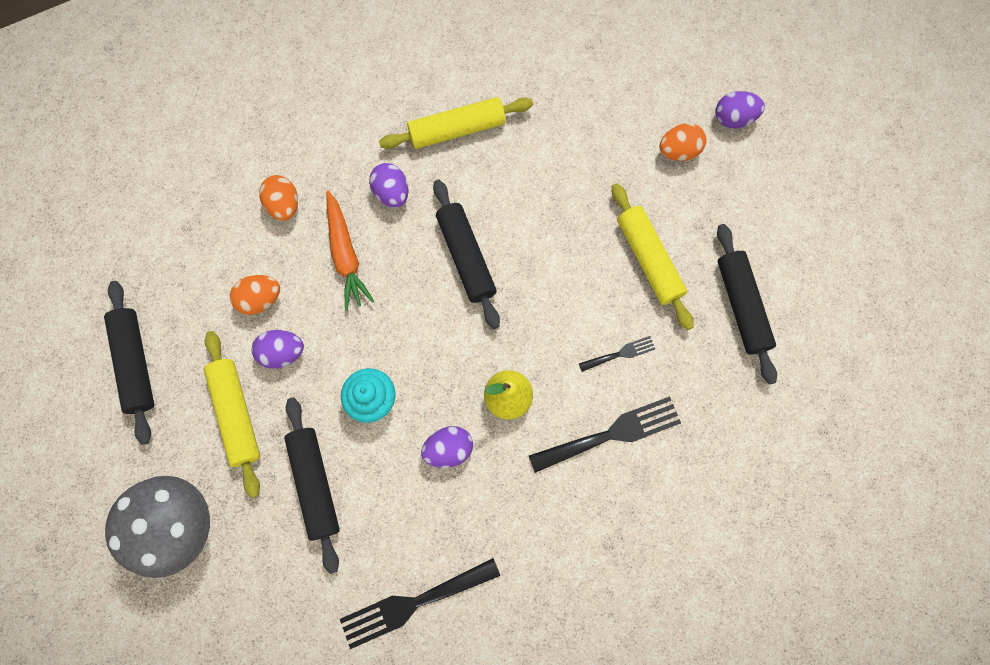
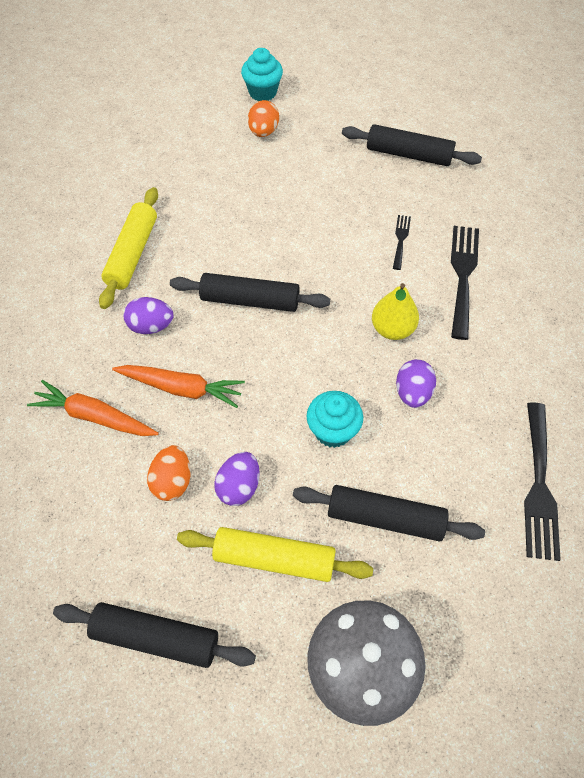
camera: 60 degrees left, 15 degrees down
orange egg [259,175,298,221] -> orange carrot [27,380,159,436]
yellow rolling pin [612,183,694,330] -> none
purple egg [715,91,765,128] -> turquoise cupcake [241,48,283,101]

